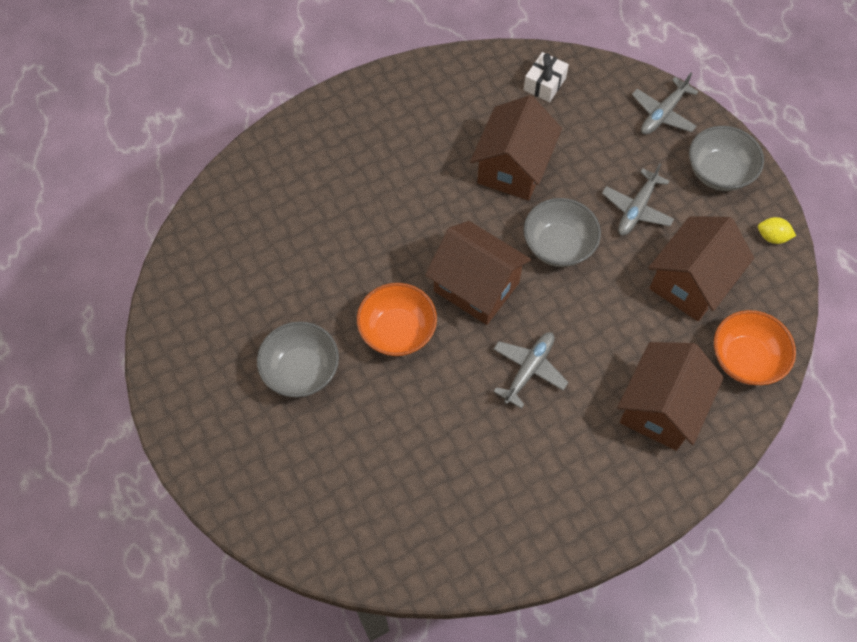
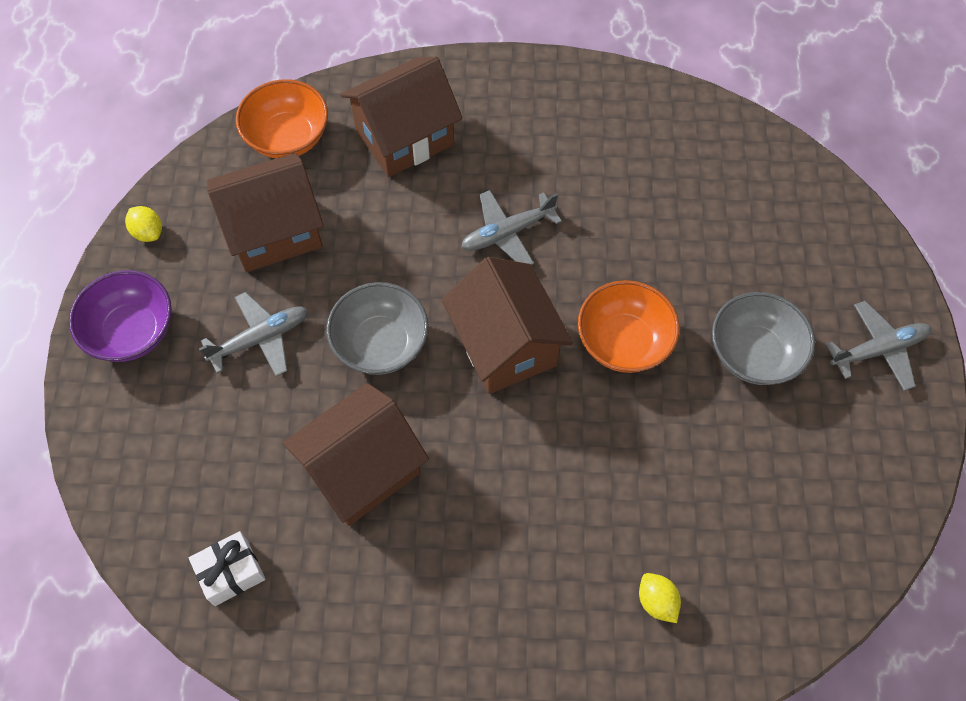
camera: 150 degrees left, 0 degrees up
grey plane [632,73,699,135] -> grey plane moved to [826,301,931,391]
grey bowl [689,126,764,191] -> purple bowl [69,270,172,362]
none -> yellow lemon [639,573,681,623]

